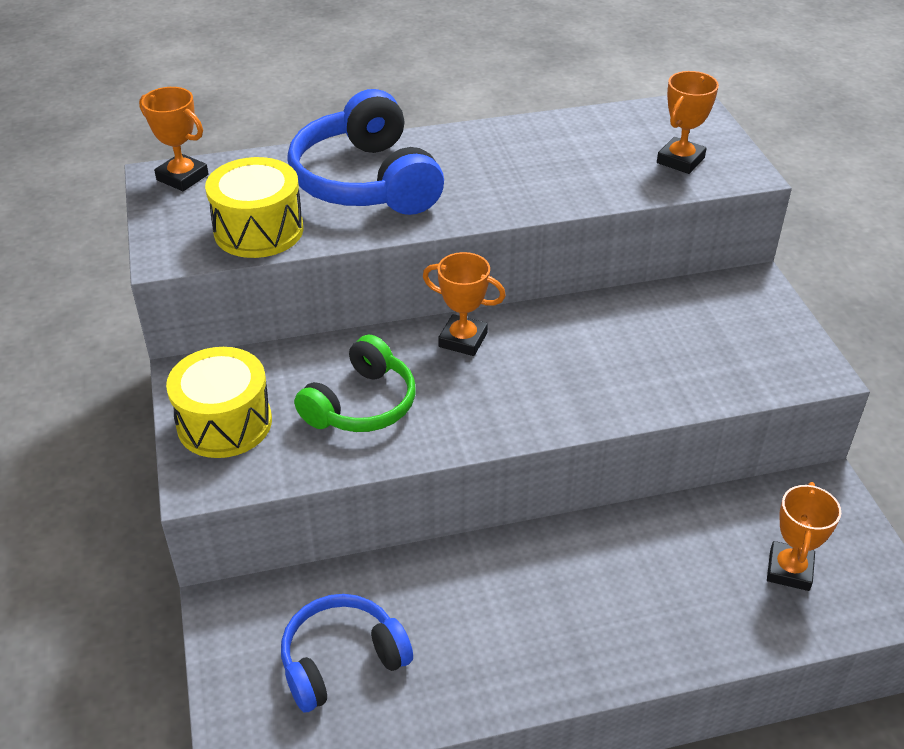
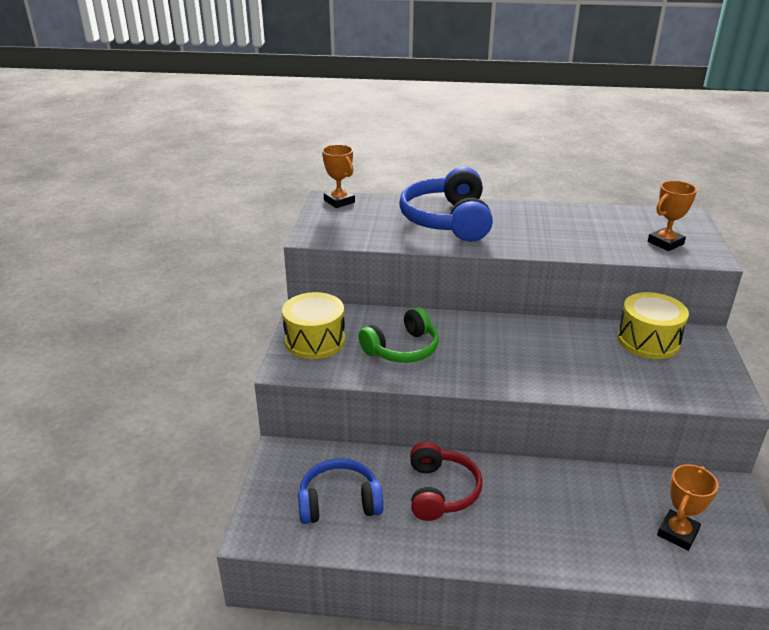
camera: 20 degrees right, 10 degrees down
yellow drum [205,157,304,258] -> yellow drum moved to [617,292,689,359]
orange trophy [423,252,506,356] -> none
none -> red headphones [410,442,482,521]

